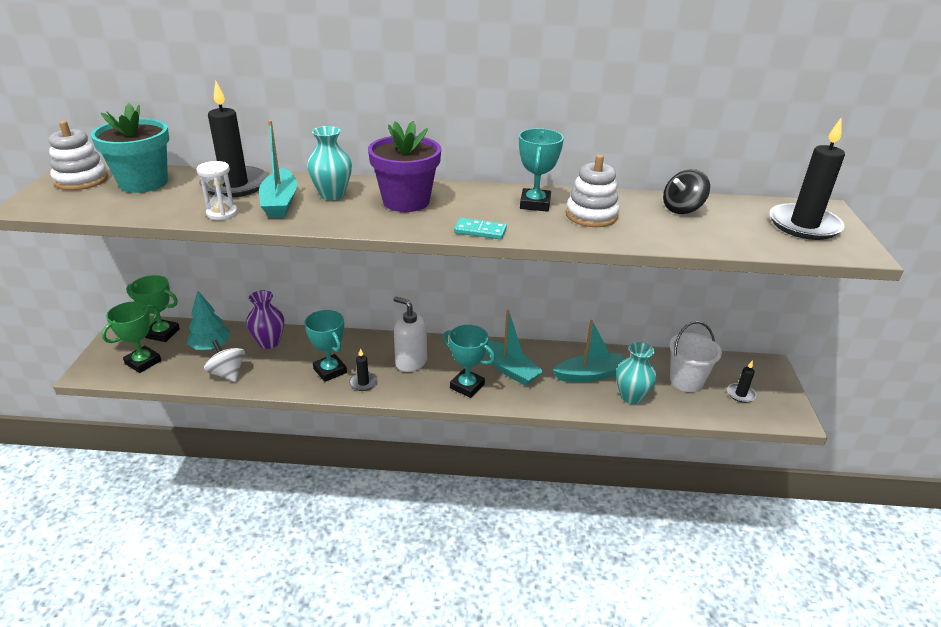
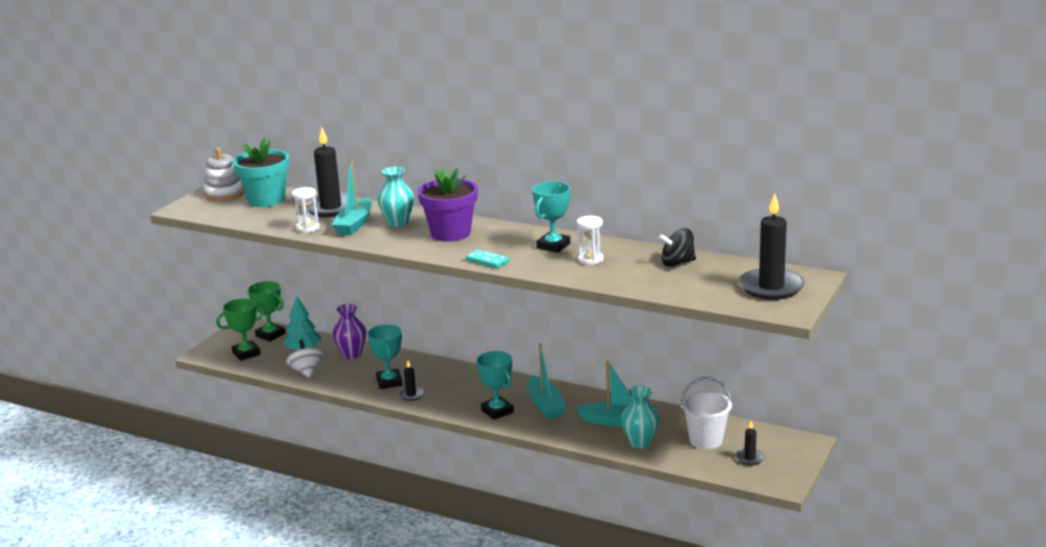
camera: 25 degrees right, 10 degrees down
white soap dispenser [393,297,427,372] -> none
white stacking toy [566,154,619,227] -> white hourglass [577,216,604,265]

